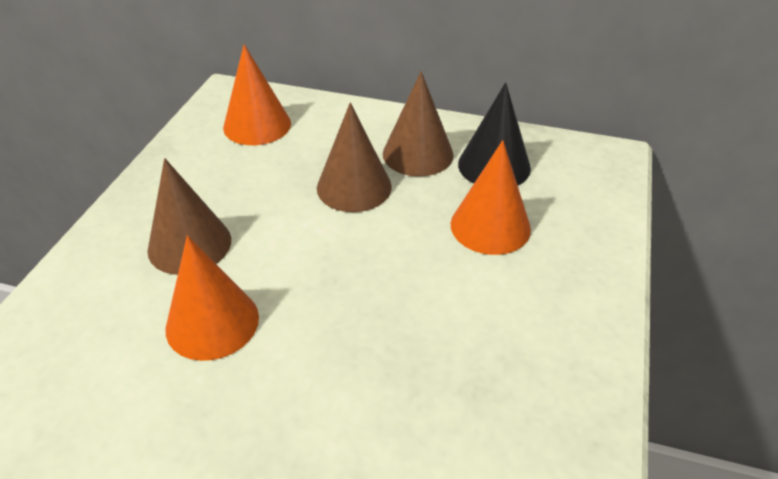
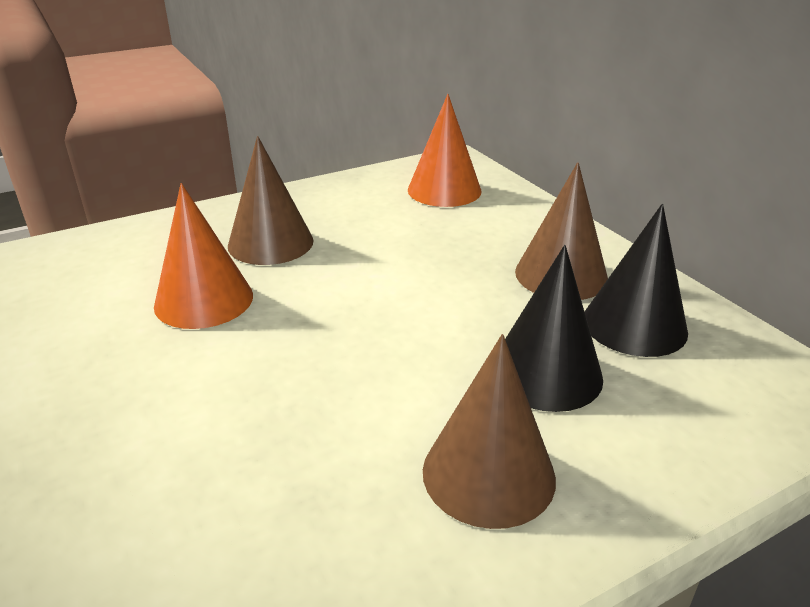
camera: 45 degrees right, 10 degrees down
brown cone [317,103,392,212] -> brown cone moved to [423,334,556,529]
orange cone [450,140,531,255] -> black cone [505,245,603,412]

